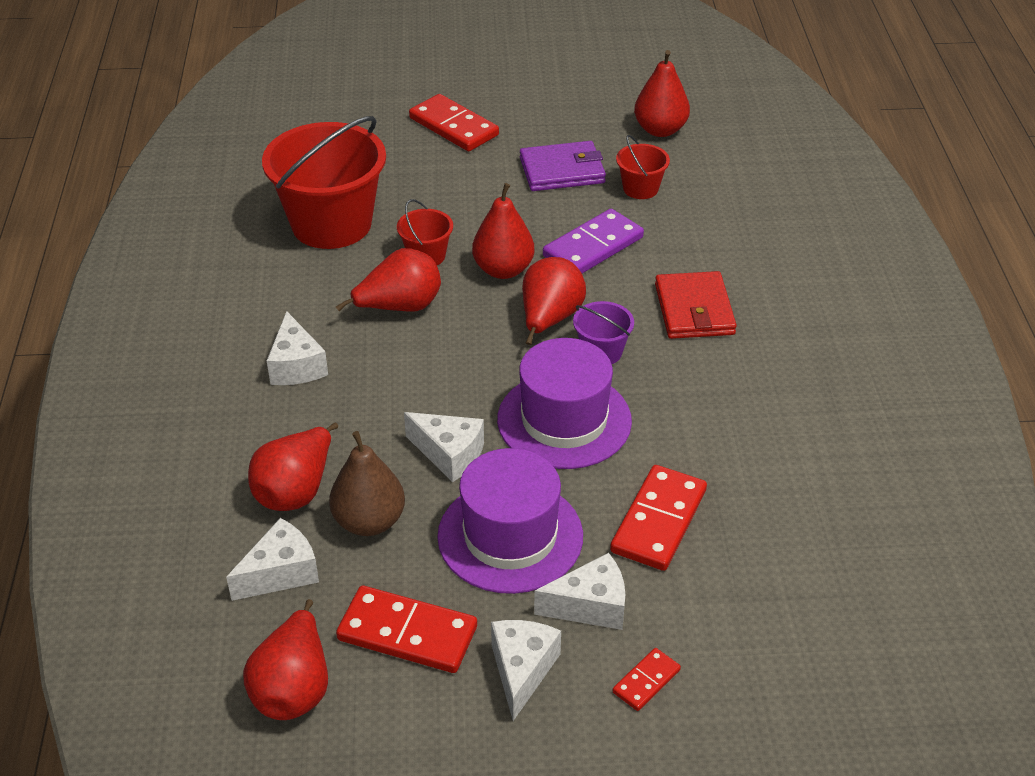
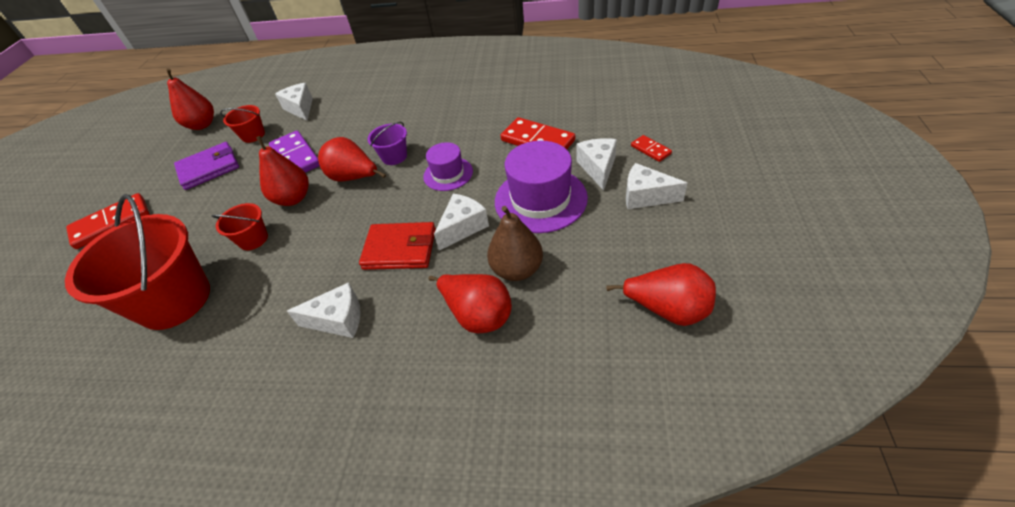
camera: 75 degrees left, 5 degrees up
white cheese [226,518,319,601] -> white cheese moved to [275,83,313,121]
red pear [336,248,441,312] -> none
red domino [336,586,477,673] -> none
purple hat [497,338,632,469] -> purple hat [423,142,473,191], size x0.58
purple wallet [520,141,606,191] -> purple wallet turned 60 degrees clockwise [174,142,239,190]
red wallet [655,271,737,339] -> red wallet moved to [359,222,436,270]

